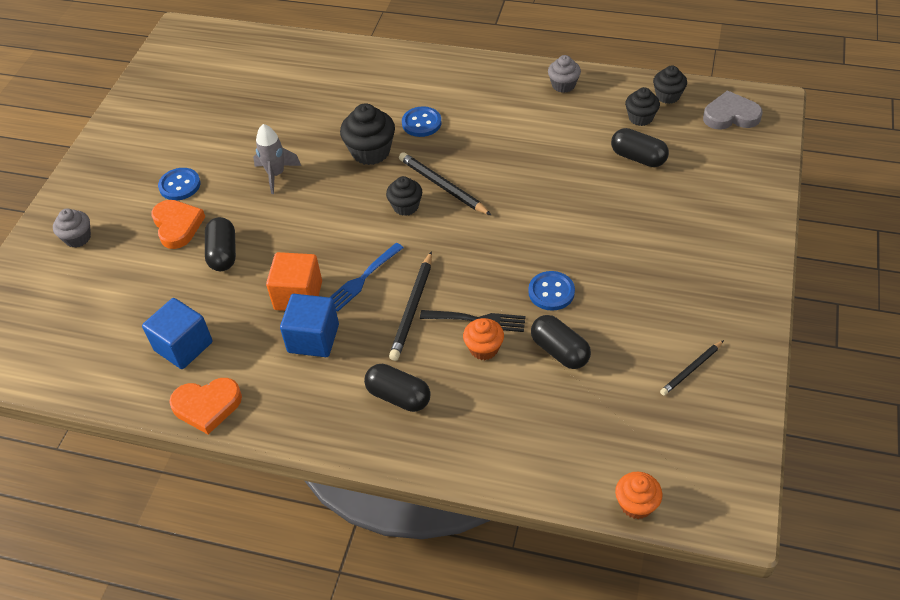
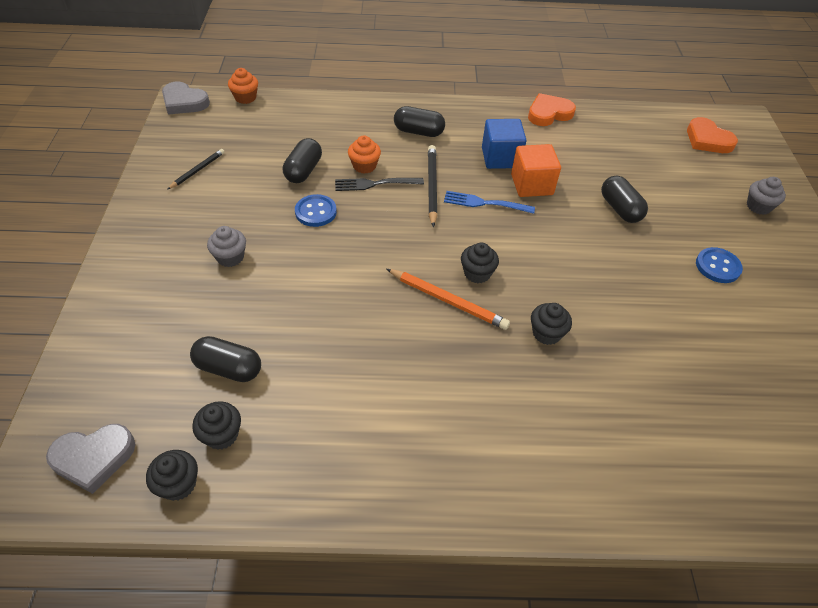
camera: 160 degrees right, 0 degrees up
blue cube [142,298,212,369] -> none
orange heart [152,200,205,249] -> orange heart moved to [687,117,738,153]
grey rocket [253,124,301,194] -> none
blue fork [330,242,404,312] -> blue fork turned 105 degrees counterclockwise [444,191,535,214]
black cupcake [340,103,395,165] -> black cupcake [531,303,572,345], size x0.63
black pencil [399,152,491,215] -> orange pencil [387,269,510,330]
blue button [402,106,441,137] -> none
black capsule [531,315,591,369] -> black capsule turned 75 degrees clockwise [283,138,322,183]
grey cupcake [548,55,581,93] -> grey cupcake moved to [207,226,246,267]
none -> grey heart [162,82,210,115]

